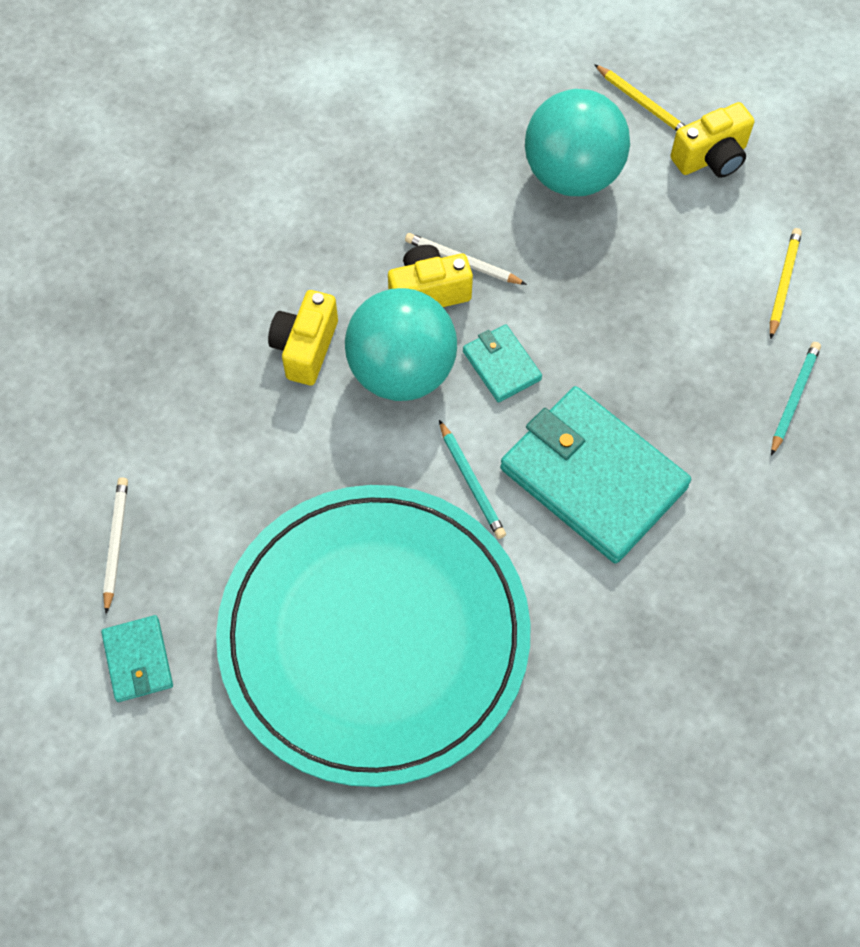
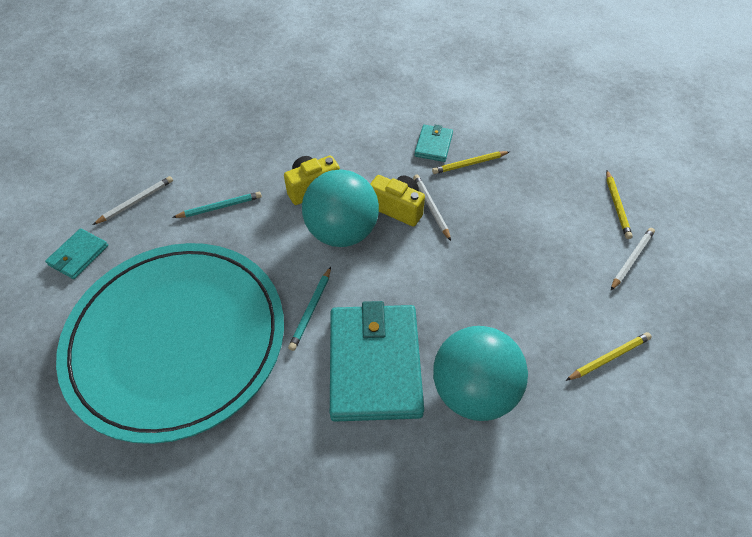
camera: 45 degrees right, 10 degrees down
turquoise wallet [463,324,542,403] -> turquoise wallet moved to [414,125,453,162]
turquoise ball [525,89,630,196] -> turquoise ball moved to [433,326,528,421]
yellow camera [670,102,754,178] -> white pencil [611,228,655,290]
turquoise pencil [771,342,821,456] -> turquoise pencil moved to [172,192,262,218]
none -> yellow pencil [432,151,510,174]

